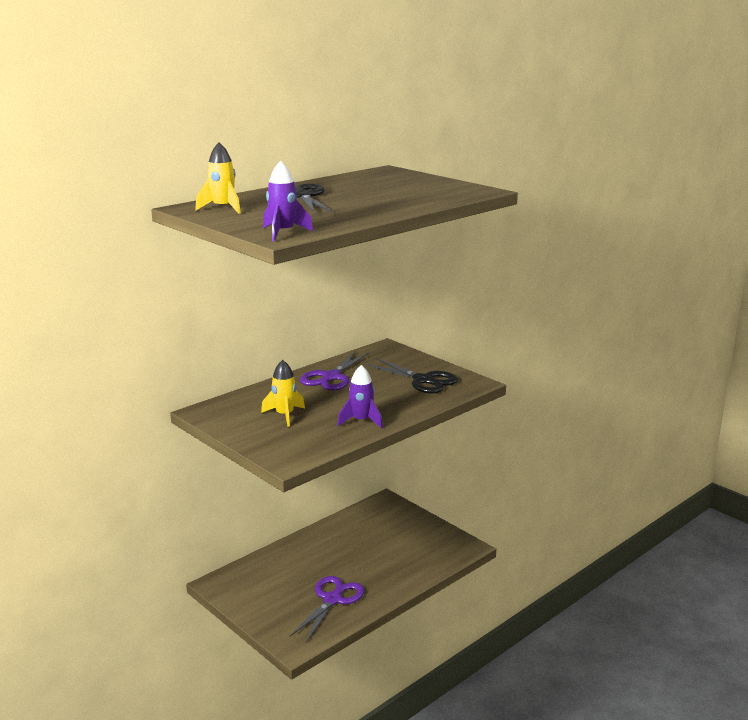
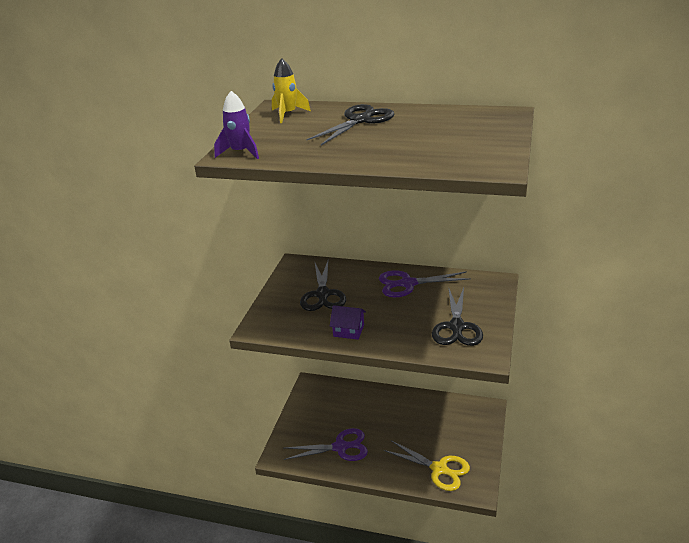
camera: 60 degrees right, 10 degrees up
yellow rocket [261,360,305,427] -> black scissors [300,261,346,311]
purple rocket [337,365,383,429] -> purple house [330,305,366,340]
none -> yellow scissors [384,440,470,491]

